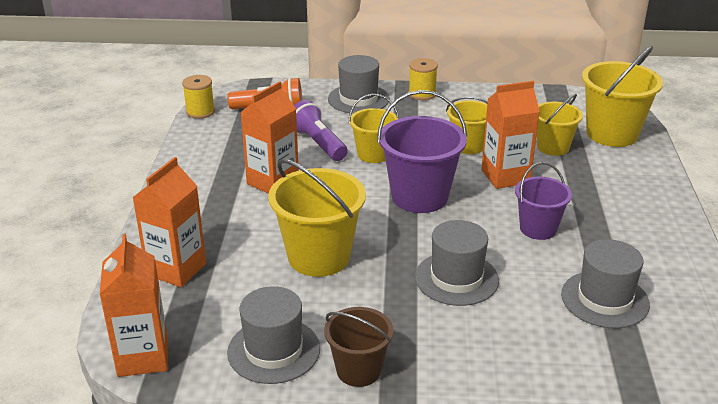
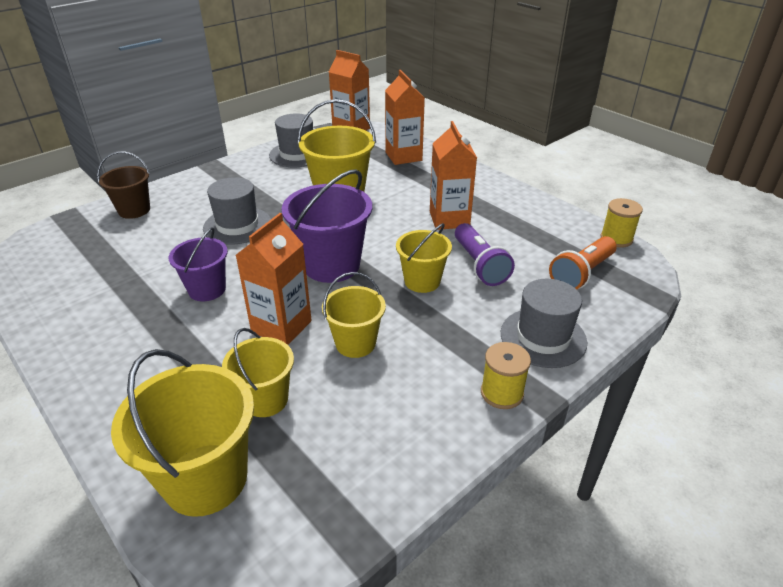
camera: 135 degrees right, 5 degrees up
purple flashlight [294,100,348,161] -> purple flashlight turned 60 degrees clockwise [455,223,515,286]
brown bucket [324,307,394,387] -> brown bucket moved to [97,151,150,219]
grey hat [561,239,650,328] -> none

